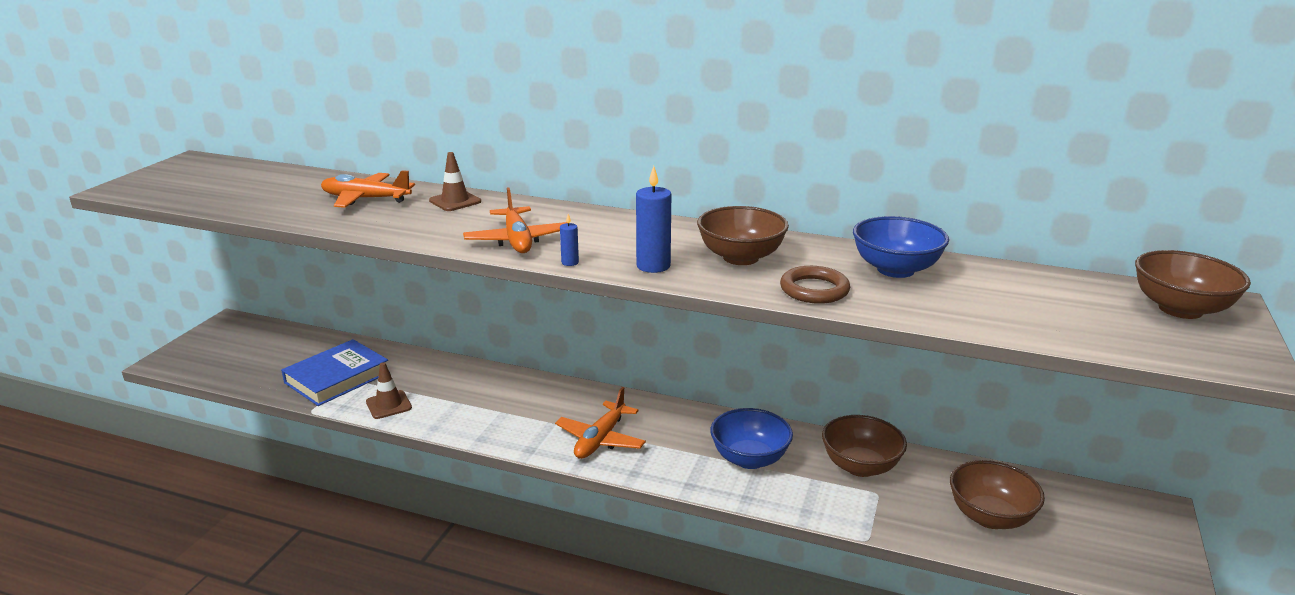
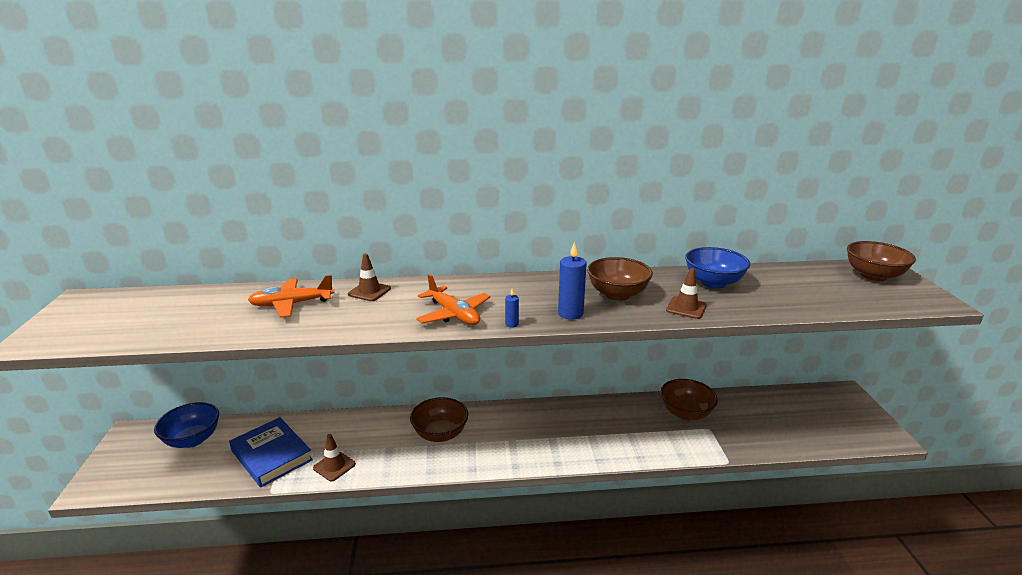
camera: 25 degrees left, 0 degrees up
blue book [281,339,390,406] -> blue book turned 60 degrees counterclockwise [229,417,313,488]
orange plane [555,387,646,459] -> none
blue bowl [710,408,793,469] -> blue bowl moved to [154,402,219,448]
brown ring [780,266,850,304] -> brown traffic cone [666,268,707,319]
brown bowl [950,460,1045,529] -> brown bowl moved to [410,397,468,442]

